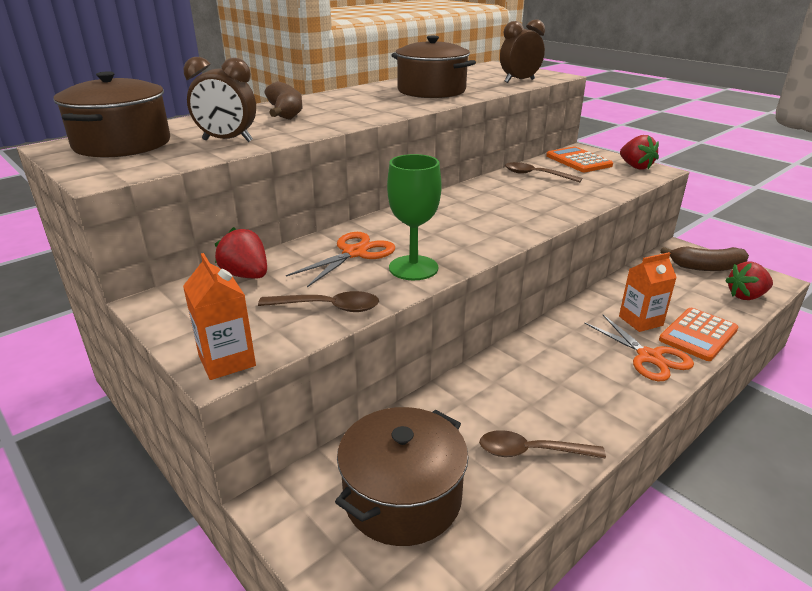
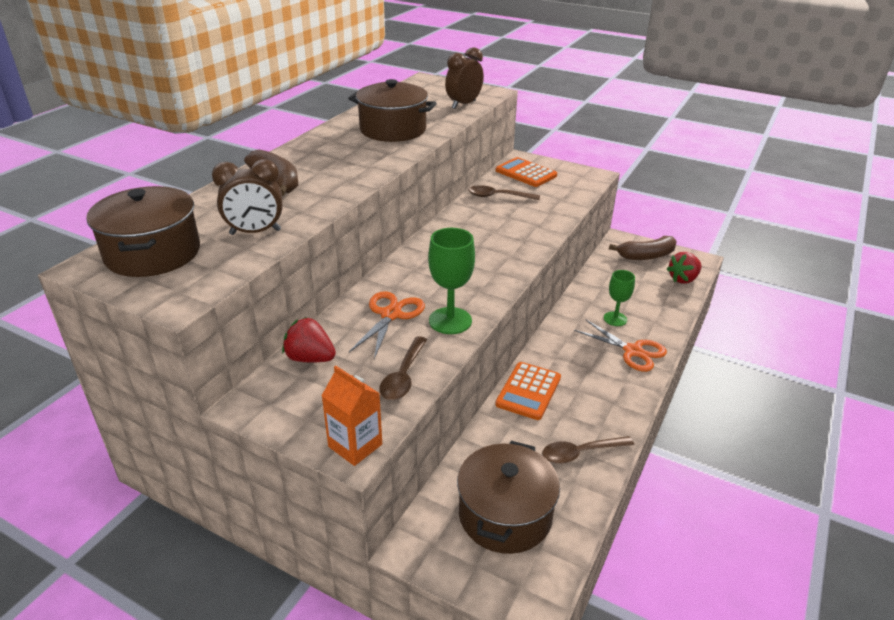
camera: 20 degrees left, 5 degrees up
brown spoon [258,291,379,312] -> brown spoon turned 120 degrees clockwise [379,336,427,400]
orange carton [619,252,677,332] -> green goblet [604,270,635,326]
red strawberry [620,135,659,169] -> none
orange calculator [659,308,738,361] -> orange calculator moved to [495,362,561,420]

